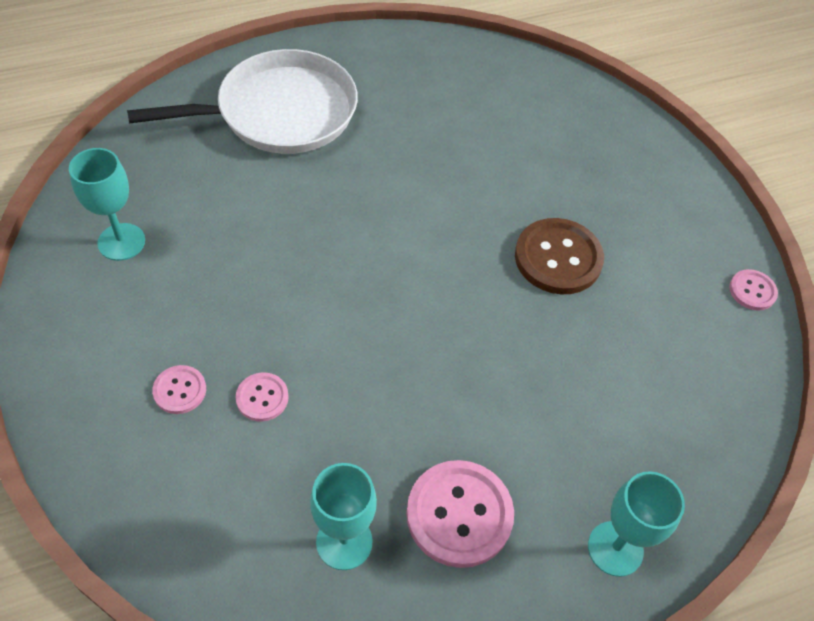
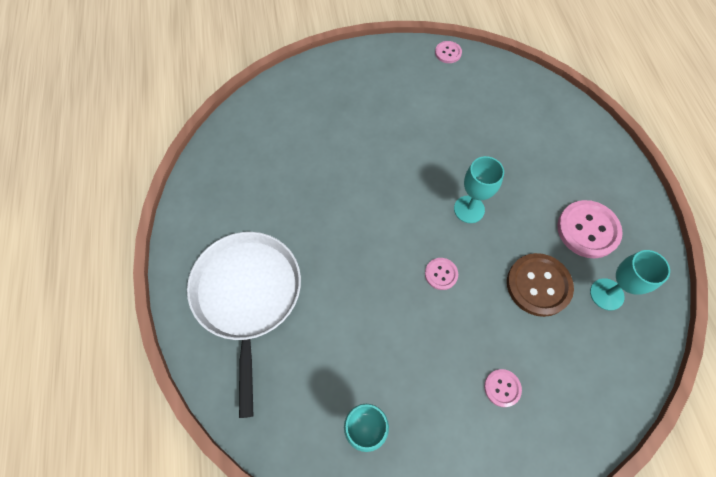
camera: 75 degrees left, 10 degrees up
pink button [236,372,289,422] -> pink button moved to [425,258,458,290]
brown button [515,218,604,294] -> brown button moved to [507,253,574,317]
turquoise goblet [588,471,685,577] -> turquoise goblet moved to [454,156,504,223]

